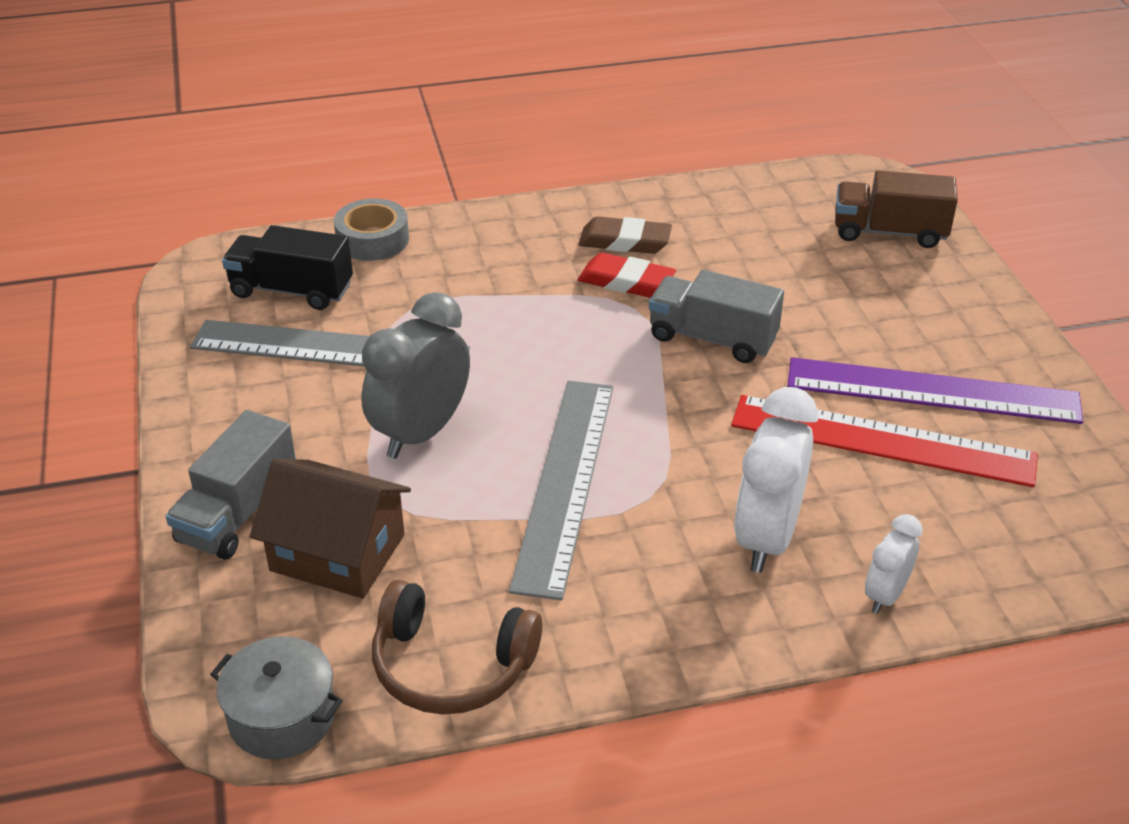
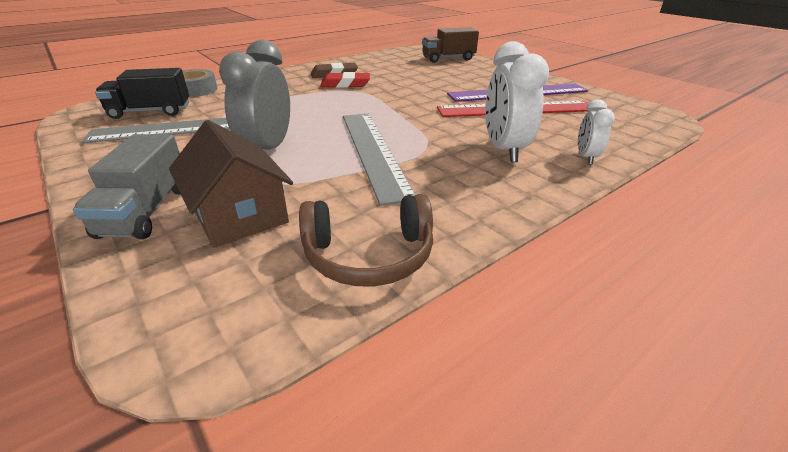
camera: 25 degrees left, 5 degrees down
grey pot [210,636,343,759] -> none
brown house [250,459,411,598] -> brown house turned 60 degrees clockwise [169,120,293,248]
grey truck [649,270,784,363] -> none

